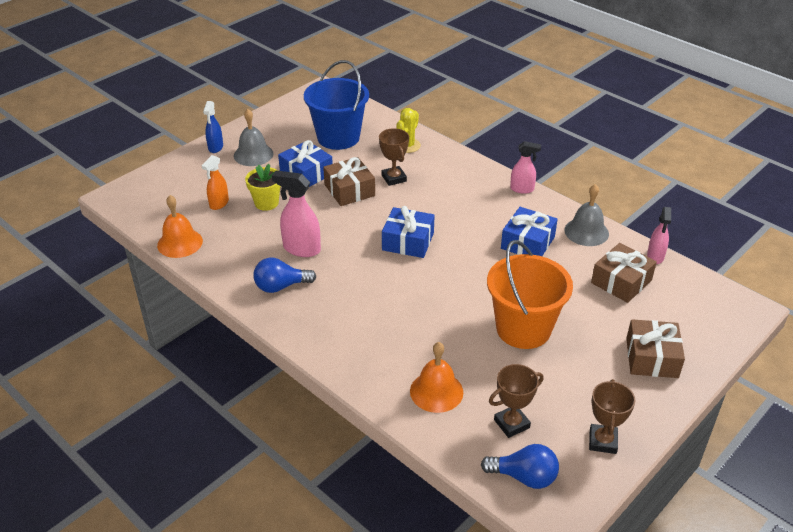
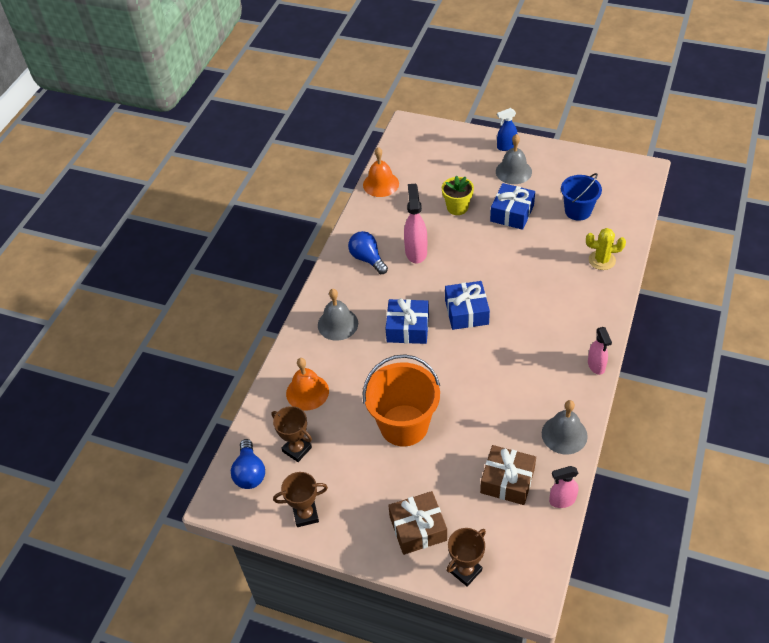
camera: 70 degrees right, 10 degrees up
orange spray bottle [202,155,229,210] -> none
blue bucket [304,60,369,150] -> blue bucket [561,173,602,221], size x0.64
brown gift [323,157,375,206] -> none
brown trophy [379,128,409,186] -> brown trophy moved to [447,528,486,586]
blue gift [501,207,558,256] -> blue gift moved to [385,298,429,344]
none -> grey bell [318,289,358,341]

